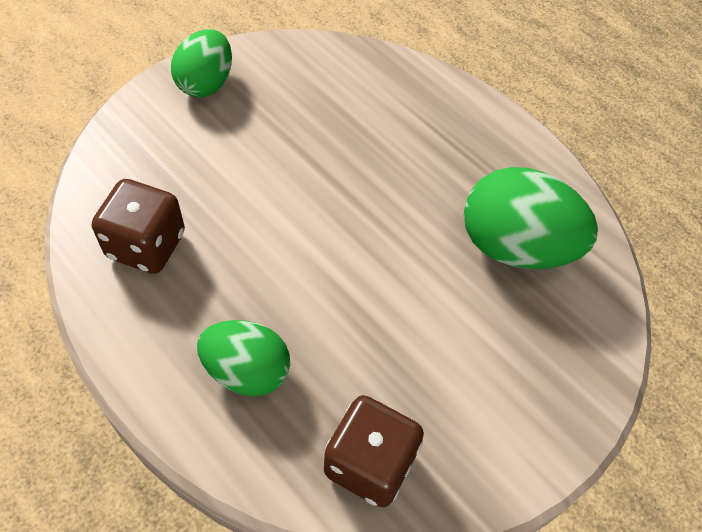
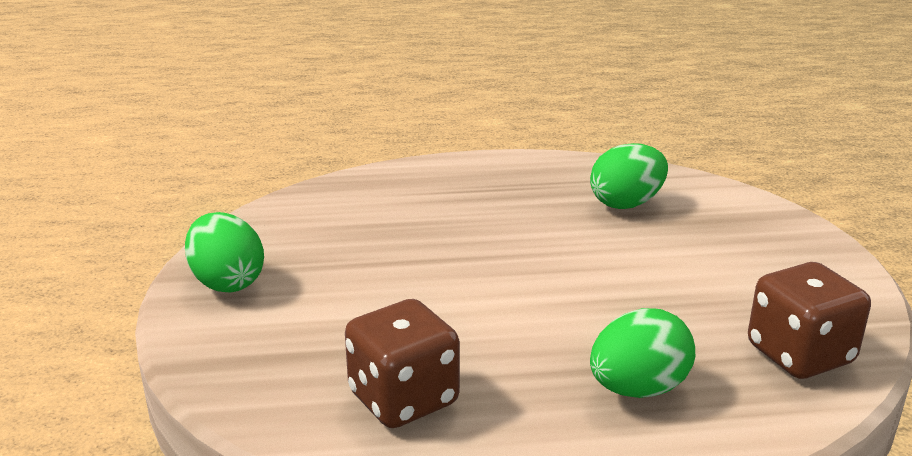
camera: 50 degrees left, 30 degrees down
green egg [464,167,598,269] -> green egg [590,143,668,209], size x0.65

